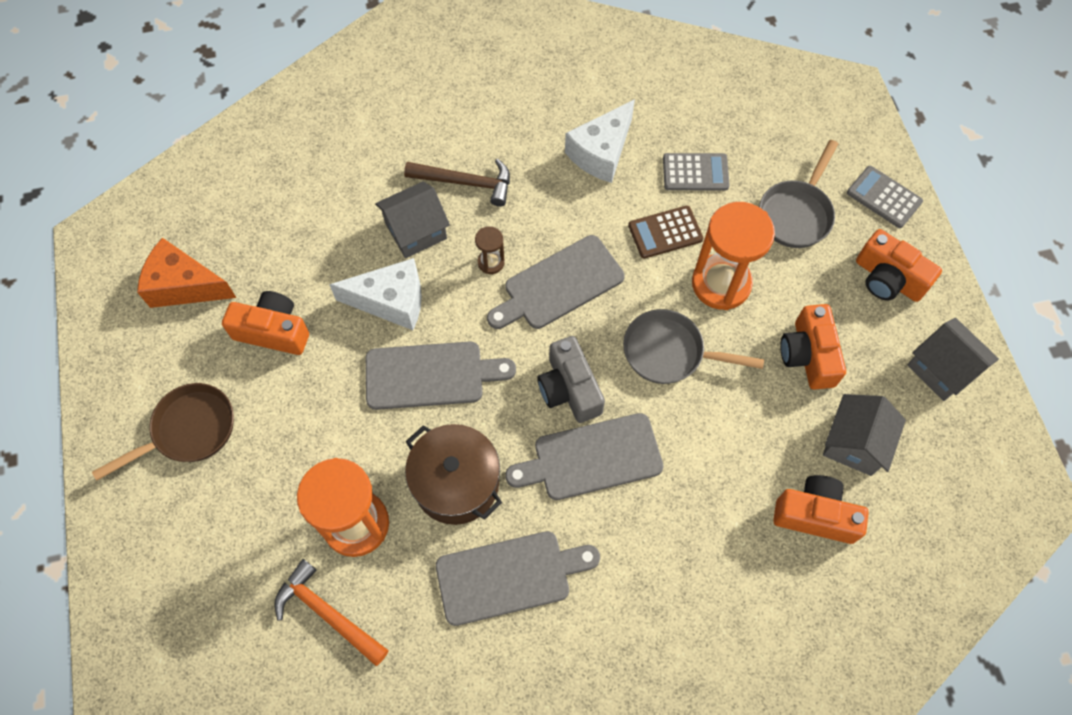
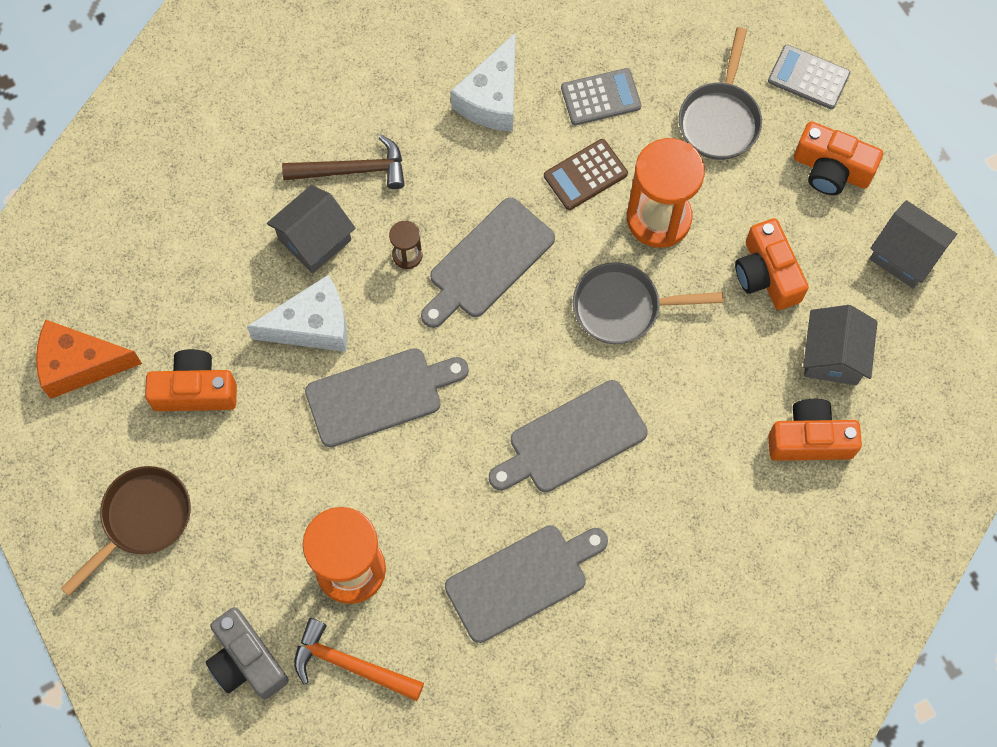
camera: 15 degrees left, 5 degrees up
brown pot [405,424,502,525] -> none
grey camera [537,336,605,423] -> grey camera moved to [206,607,289,699]

